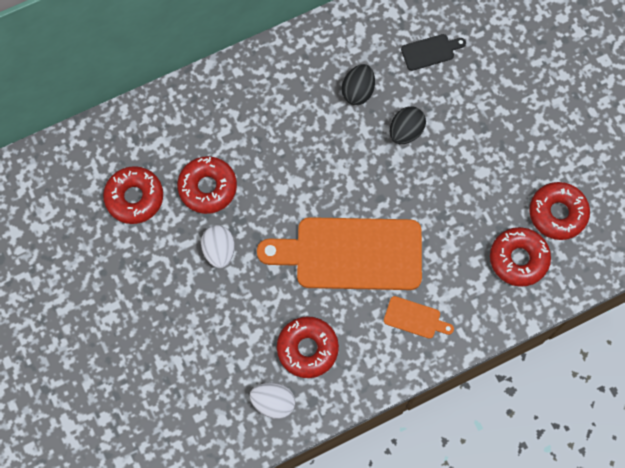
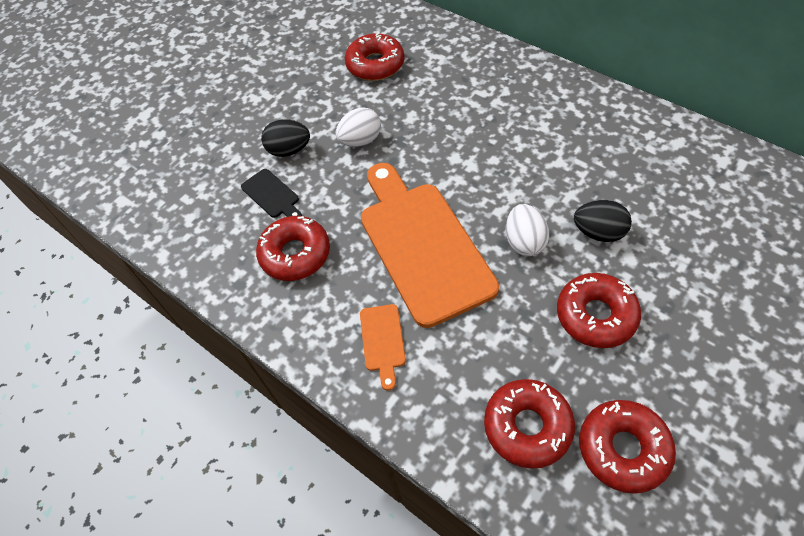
camera: 70 degrees right, 15 degrees down
red donut [177,156,237,214] -> red donut moved to [557,273,641,348]
white egg [250,383,295,419] -> white egg moved to [506,204,549,256]
black egg [342,64,375,105] -> black egg moved to [261,119,310,157]
black cutting board [401,34,466,71] -> black cutting board moved to [241,169,302,218]

